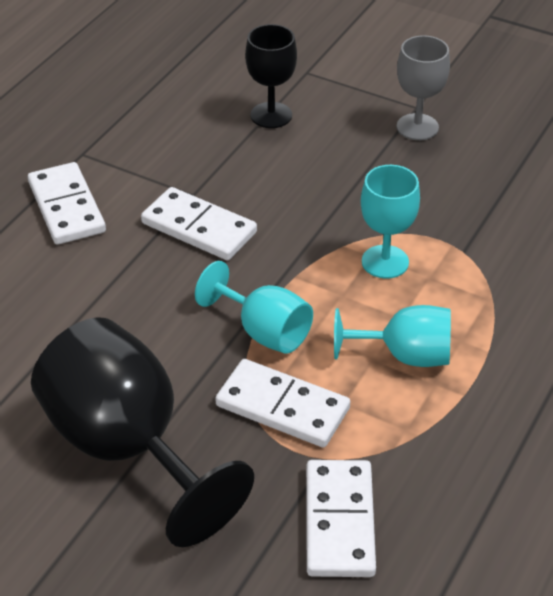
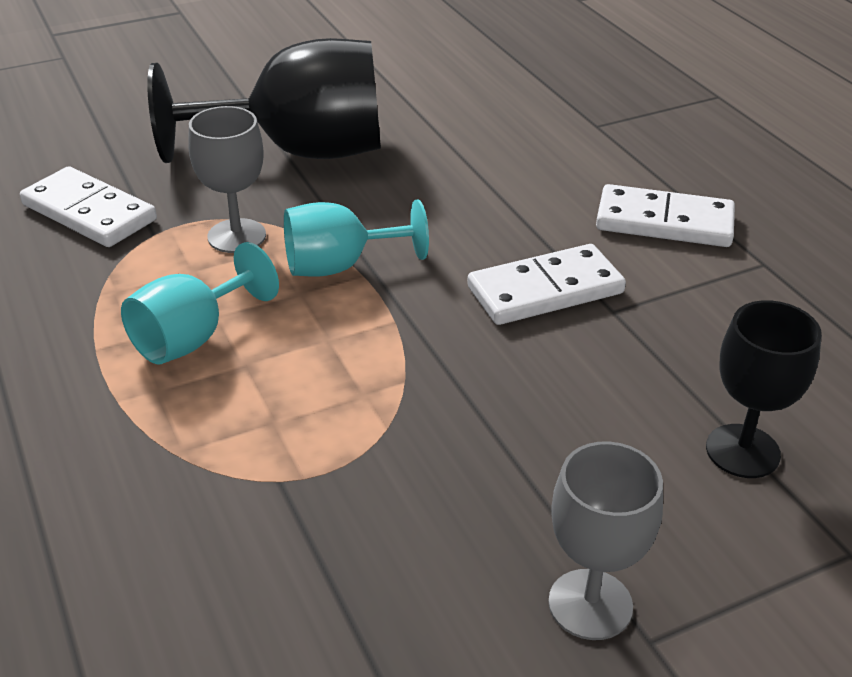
camera: 125 degrees right, 5 degrees down
white domino [215,359,350,448] -> grey goblet [188,106,266,253]
turquoise goblet [361,165,420,279] -> none

